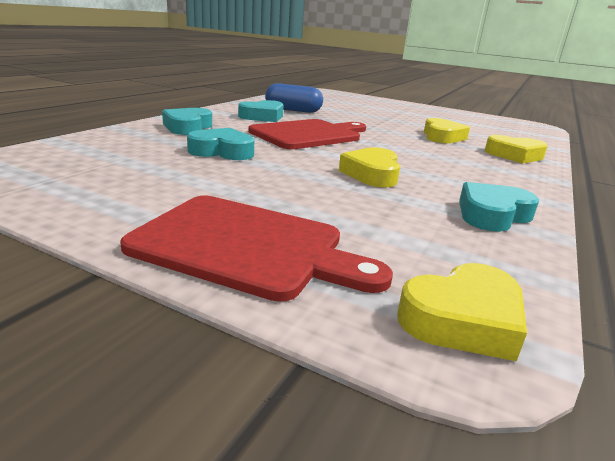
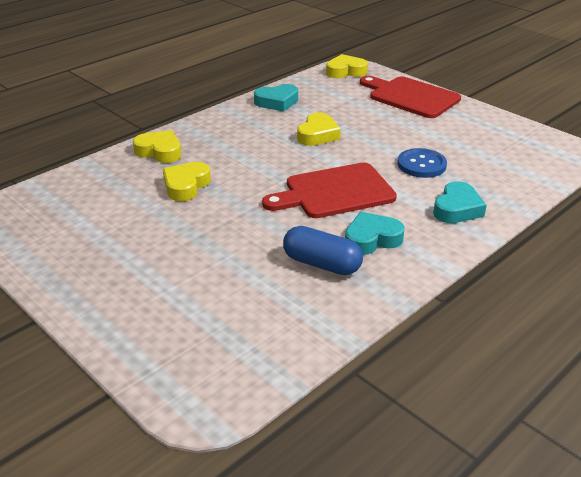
camera: 160 degrees left, 10 degrees up
turquoise heart [187,128,254,160] -> blue button [398,148,447,178]

